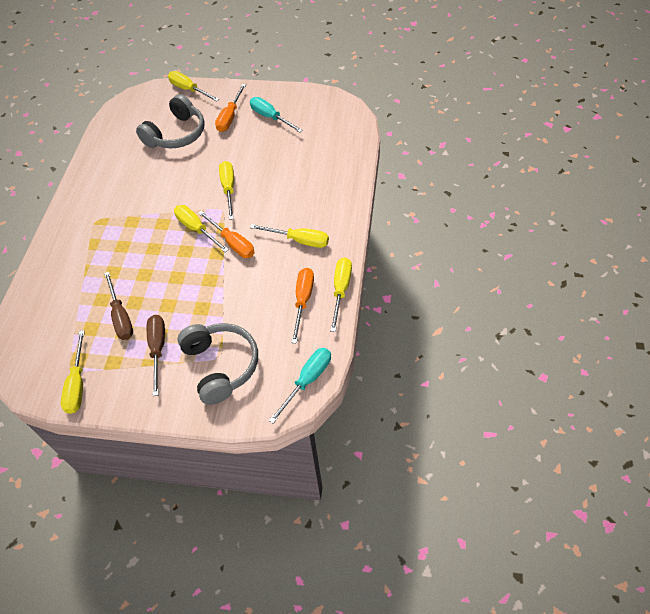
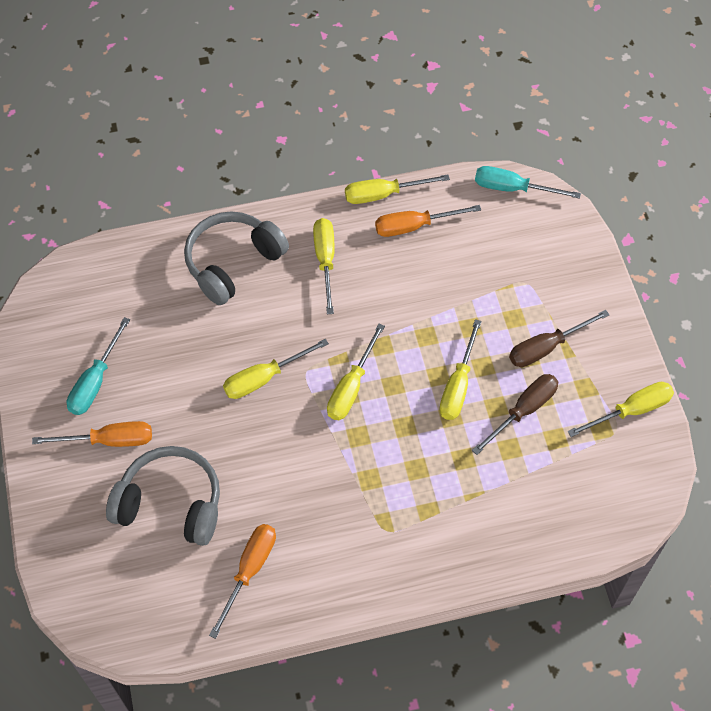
camera: 115 degrees left, 5 degrees up
yellow screwdriver [168,71,219,102] -> yellow screwdriver moved to [439,319,482,420]
grey headphones [178,323,258,405] -> grey headphones moved to [184,211,289,305]
orange screwdriver [198,210,255,258] -> orange screwdriver moved to [209,524,276,639]

